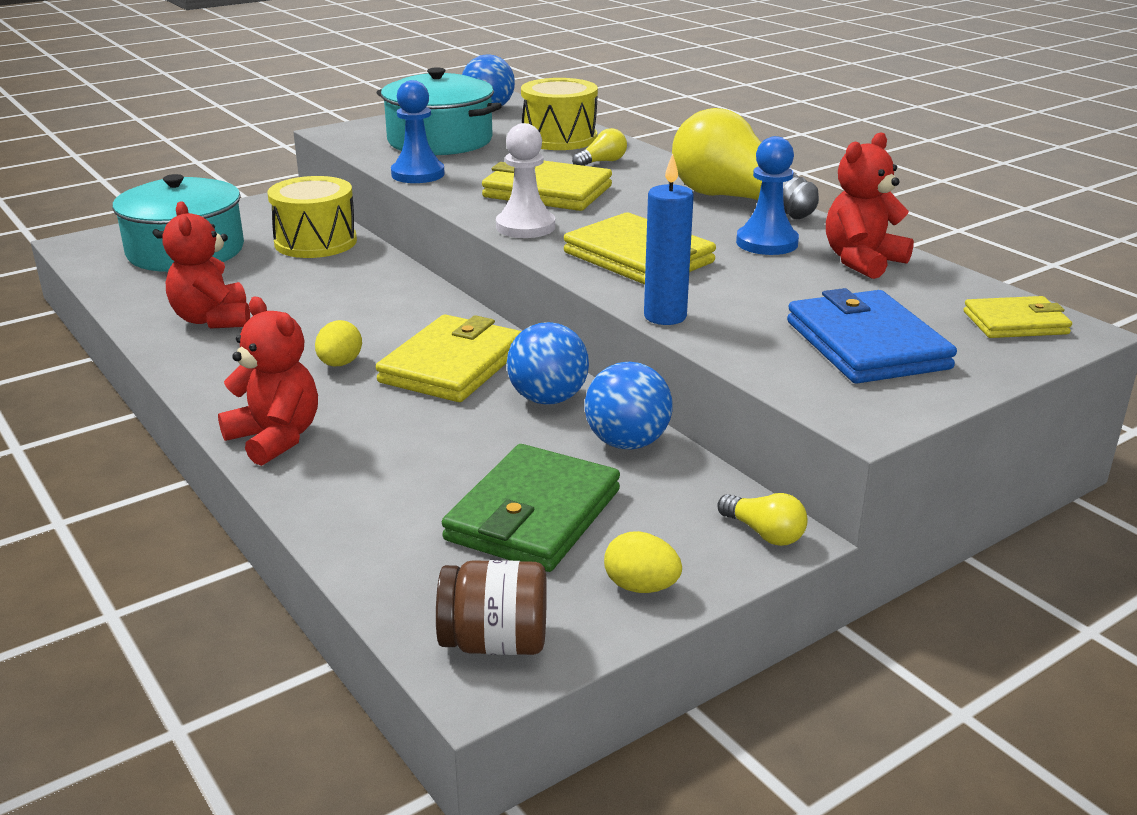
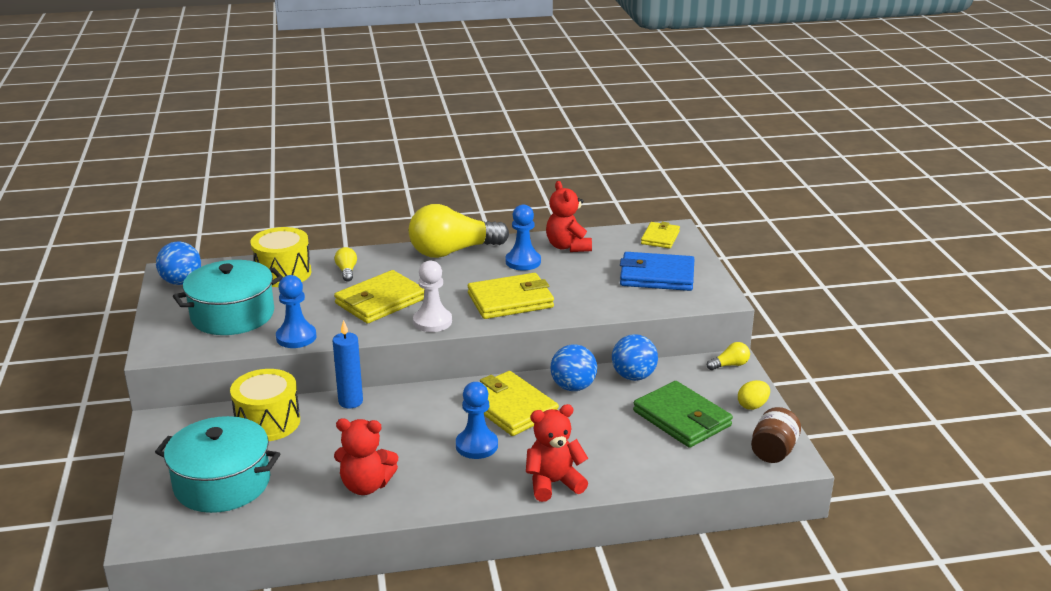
camera: 65 degrees left, 0 degrees up
yellow egg [315,320,362,366] -> blue pawn [456,382,498,459]
blue candle [644,153,694,325] -> blue candle moved to [333,320,363,408]

